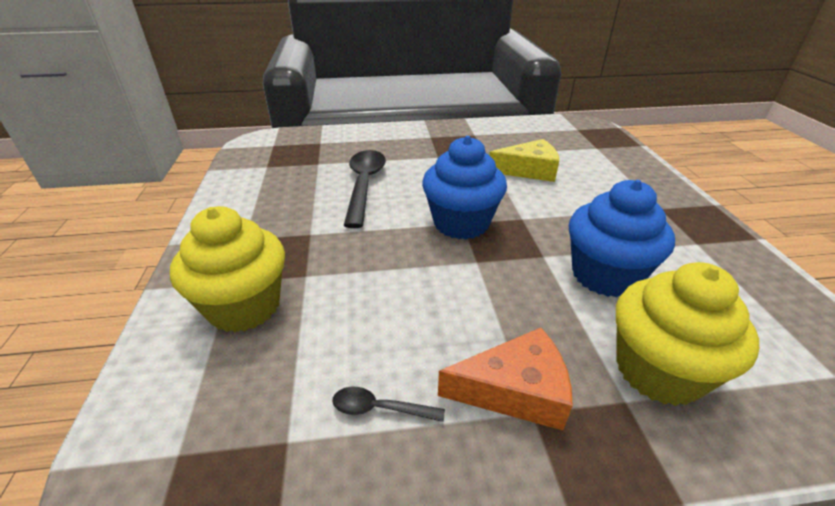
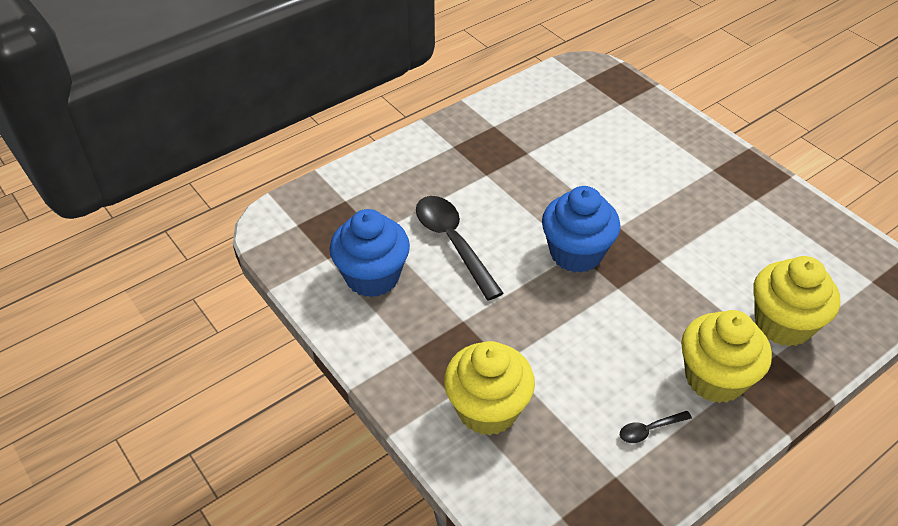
camera: 30 degrees left, 10 degrees up
orange cheese [438,328,573,430] -> yellow cupcake [681,310,772,403]
yellow cheese [489,139,559,182] -> none
blue cupcake [569,180,675,297] -> blue cupcake moved to [330,209,410,297]

